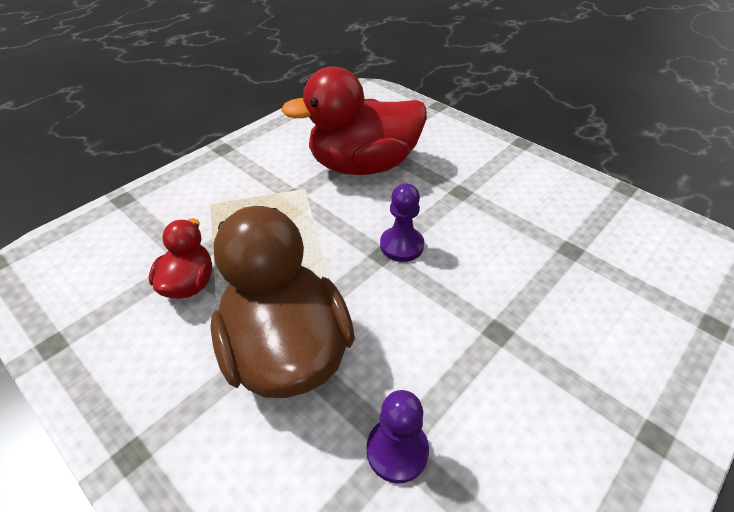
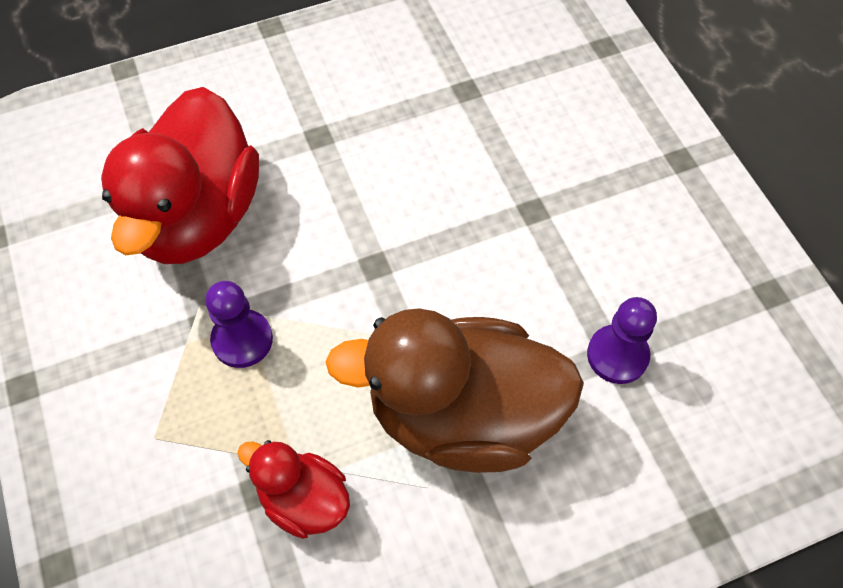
camera: 65 degrees left, 15 degrees up
purple pawn [380,183,424,262] -> purple pawn moved to [205,281,273,368]

